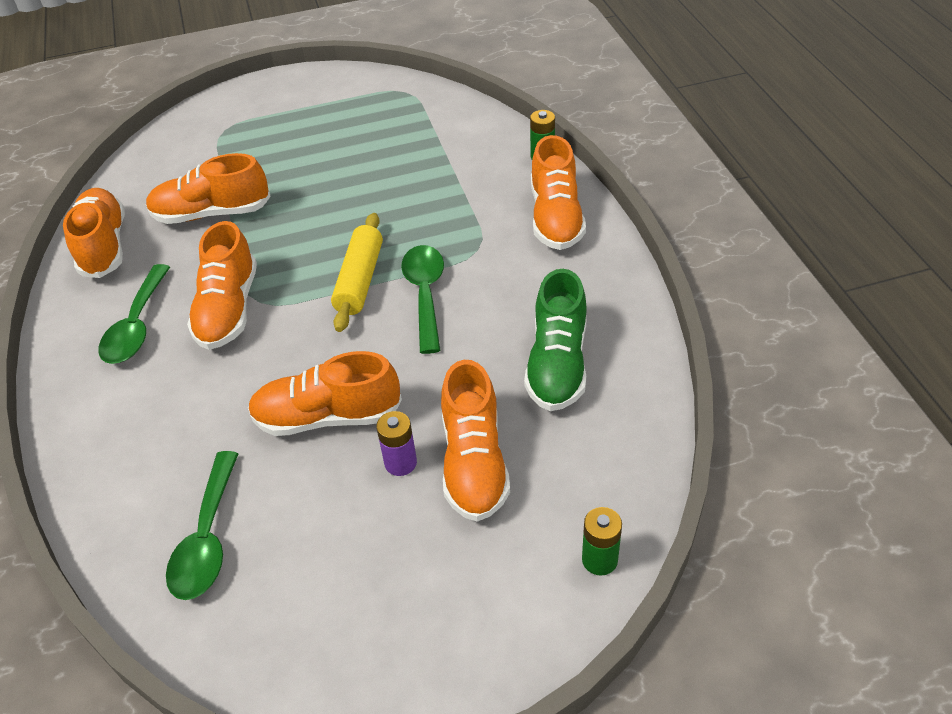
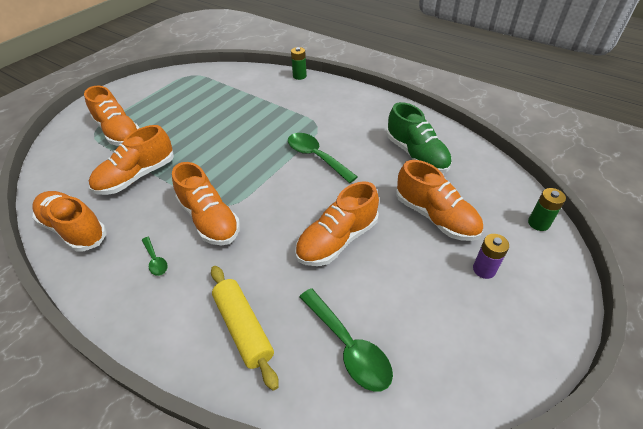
camera: 40 degrees left, 0 degrees up
green spoon [98,264,170,364] -> green spoon [142,237,167,276], size x0.52
yellow rolling pin [331,213,383,332] -> yellow rolling pin moved to [211,266,279,390]
purple battery [376,411,417,476] -> purple battery moved to [473,234,509,279]
orange shoe [531,135,586,250] -> orange shoe moved to [84,86,140,146]

